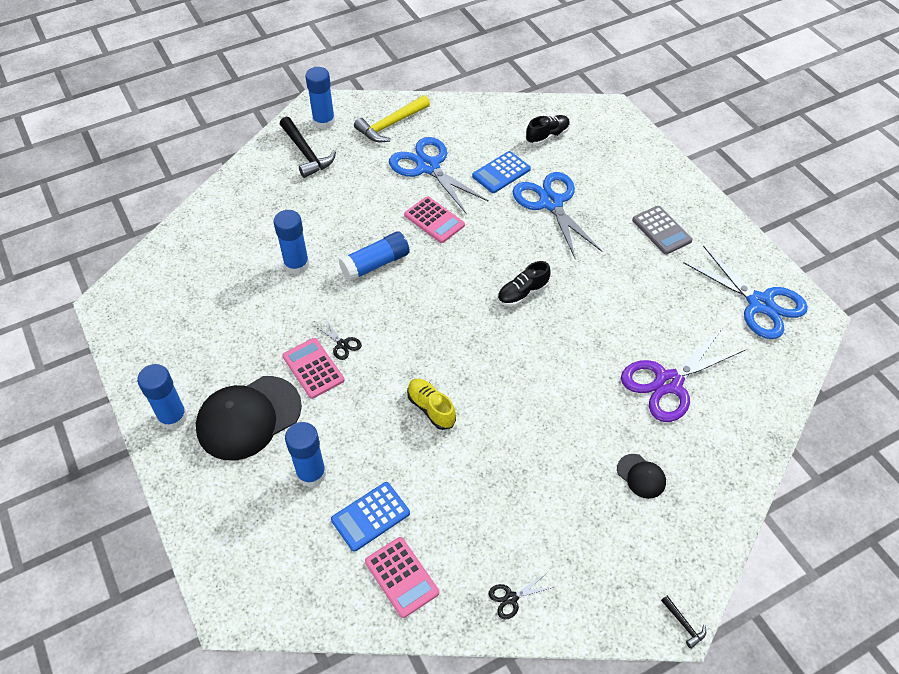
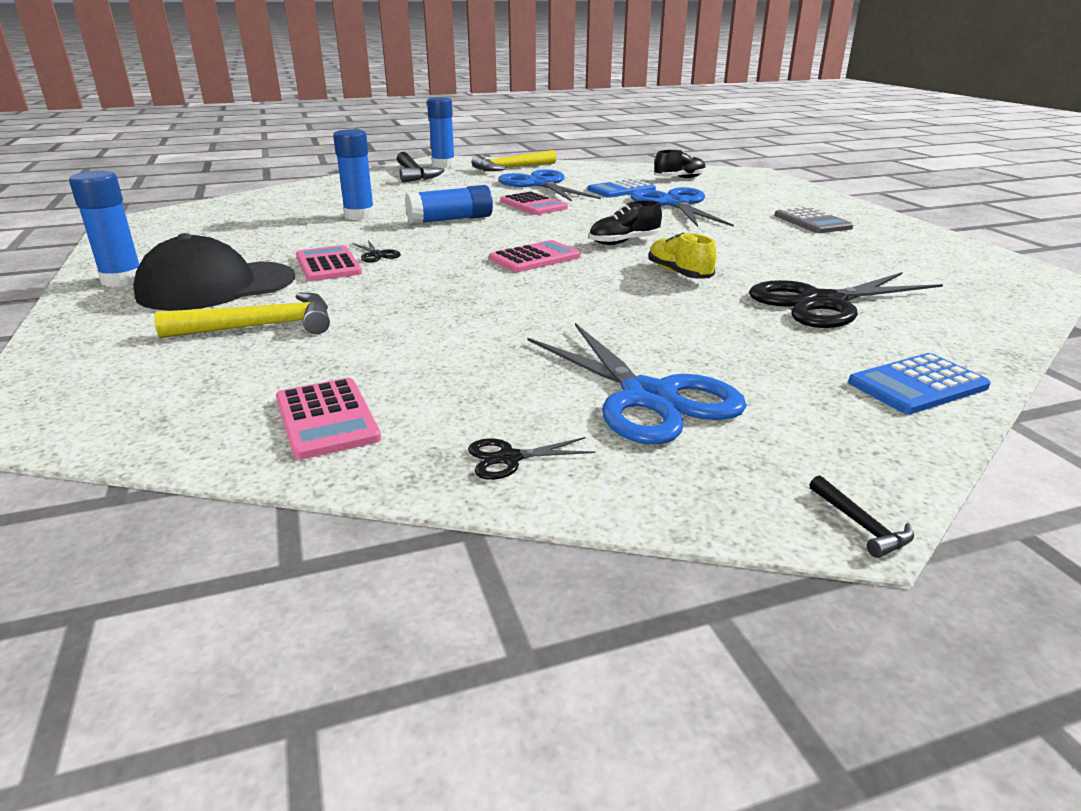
camera: 10 degrees right, 25 degrees down
blue glue stick [285,422,326,487] -> yellow hammer [154,293,330,338]
blue calculator [331,482,410,552] -> blue calculator moved to [848,353,991,414]
yellow shoe [407,379,456,430] -> yellow shoe moved to [649,233,717,279]
black cap [617,454,666,499] -> none
purple scissors [621,329,747,422] -> black scissors [749,272,943,328]
blue scissors [684,246,808,339] -> blue scissors moved to [528,323,747,444]
none -> pink calculator [489,240,581,272]

